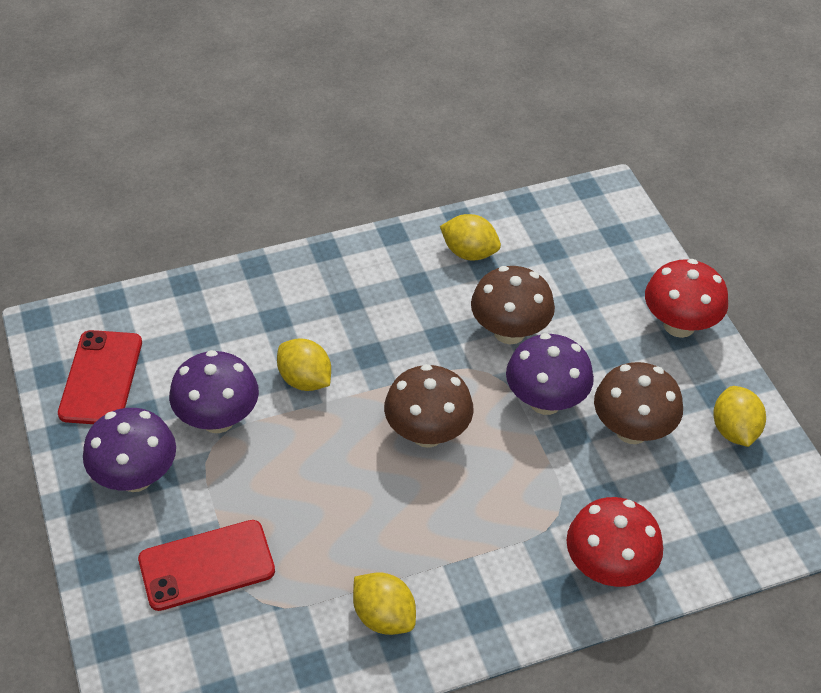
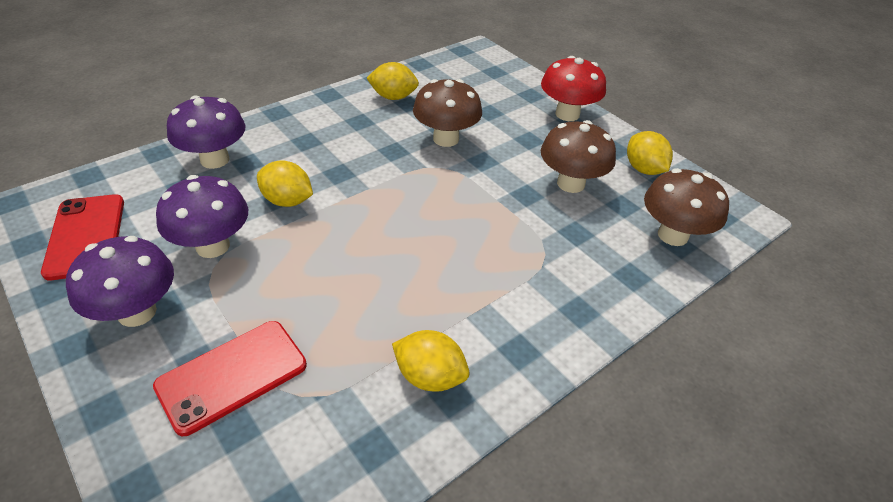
camera: 20 degrees left, 5 degrees down
brown mushroom [384,364,474,448] -> brown mushroom moved to [644,168,729,246]
purple mushroom [506,333,594,415] -> purple mushroom moved to [167,95,246,169]
red mushroom [566,497,663,587] -> none

